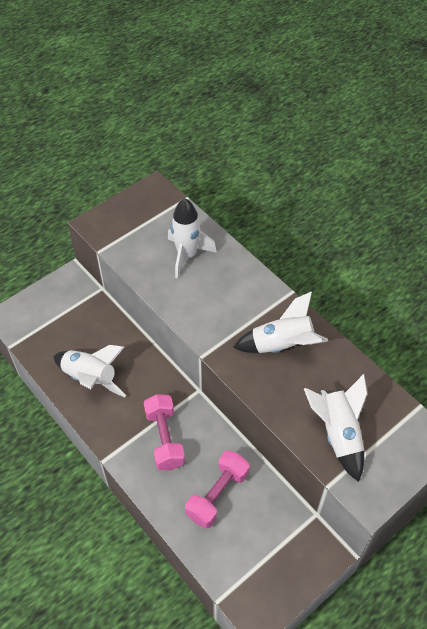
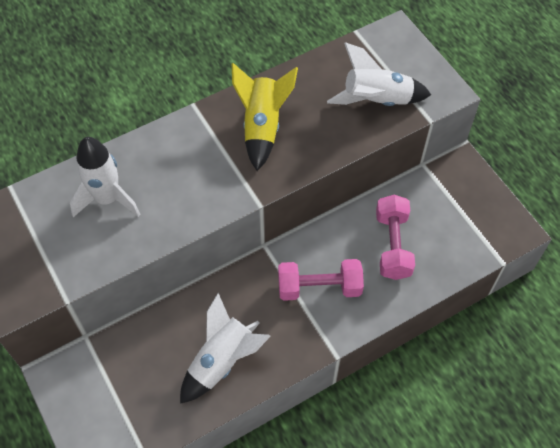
camera: 80 degrees left, 5 degrees up
pink dumbbell [185,450,250,529] -> pink dumbbell turned 45 degrees clockwise [376,195,415,280]
white rocket [233,291,328,353] -> yellow rocket [232,63,298,171]

